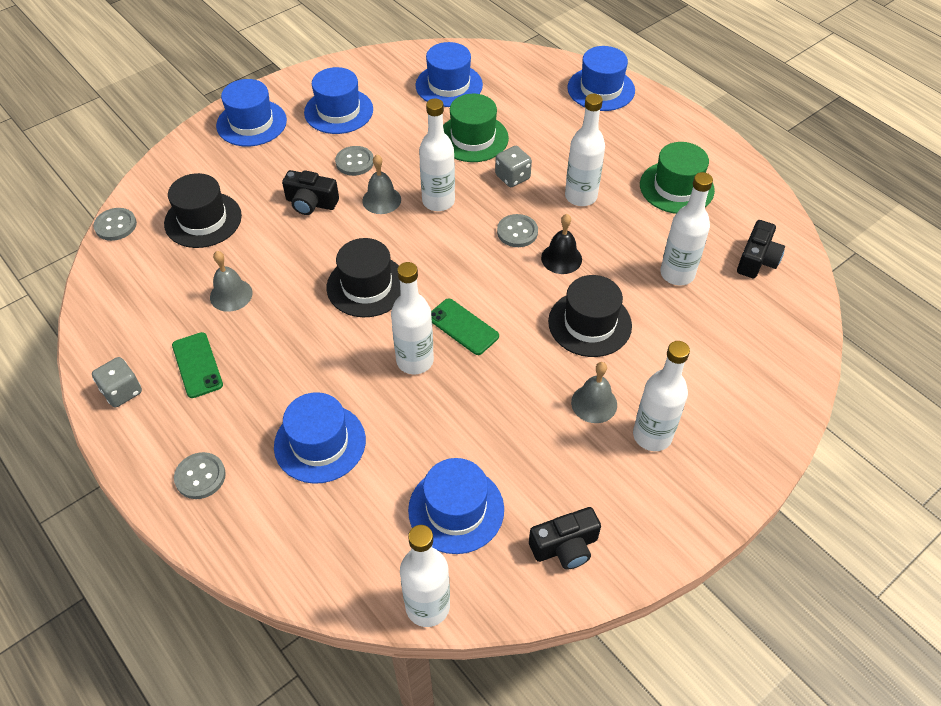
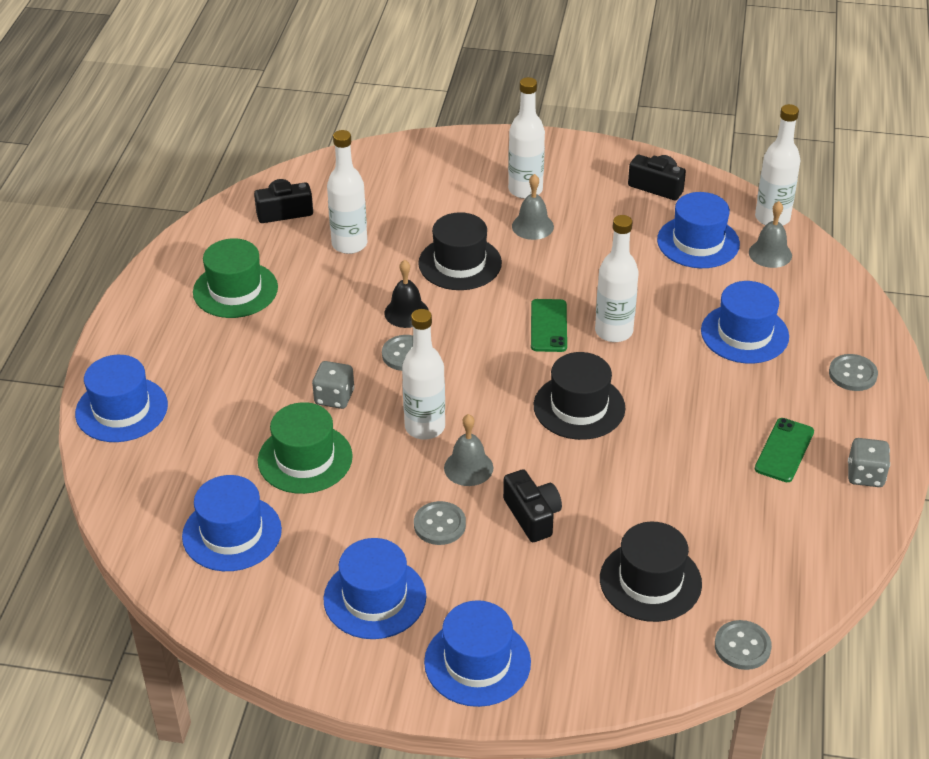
camera: 130 degrees left, 10 degrees down
grey bell [210,251,253,312] -> grey bell moved to [749,201,792,268]
white bottle [565,94,605,206] -> none

